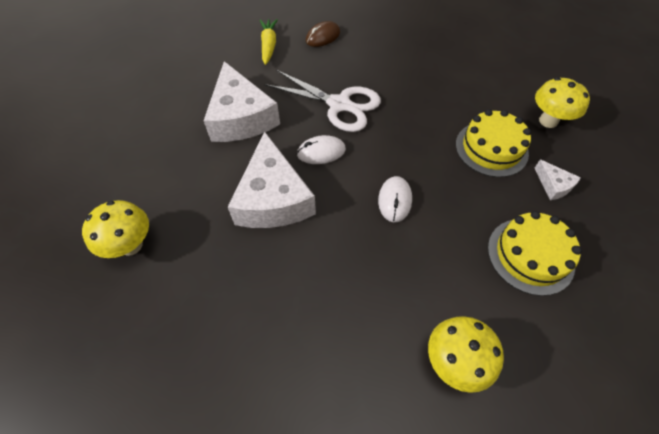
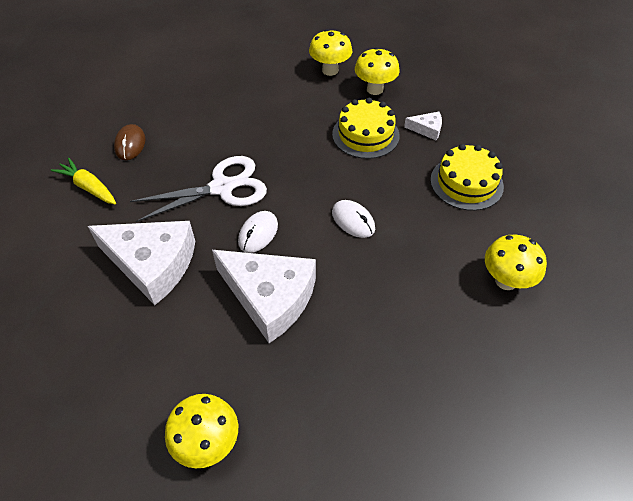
camera: 50 degrees left, 5 degrees down
none -> yellow mushroom [309,29,353,76]

